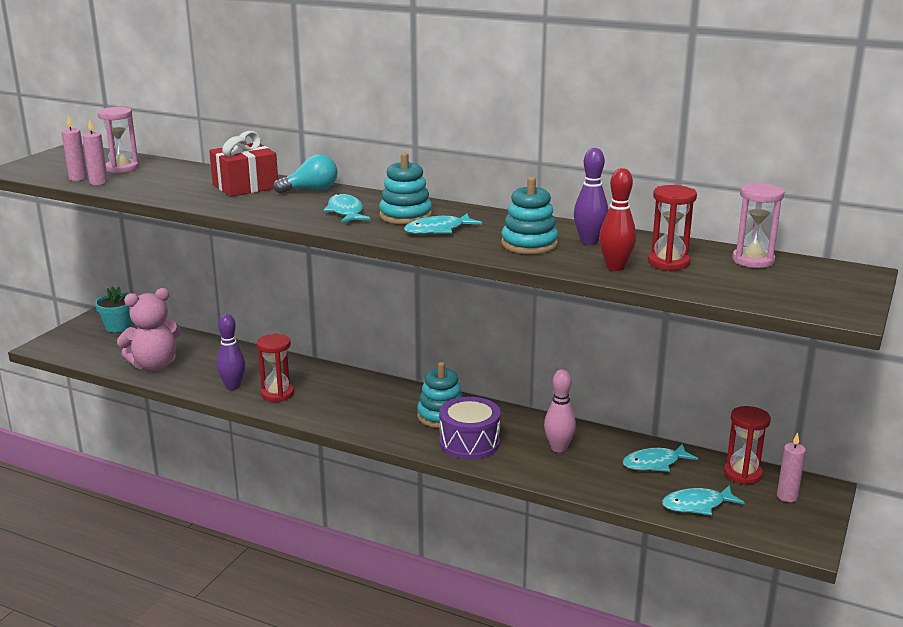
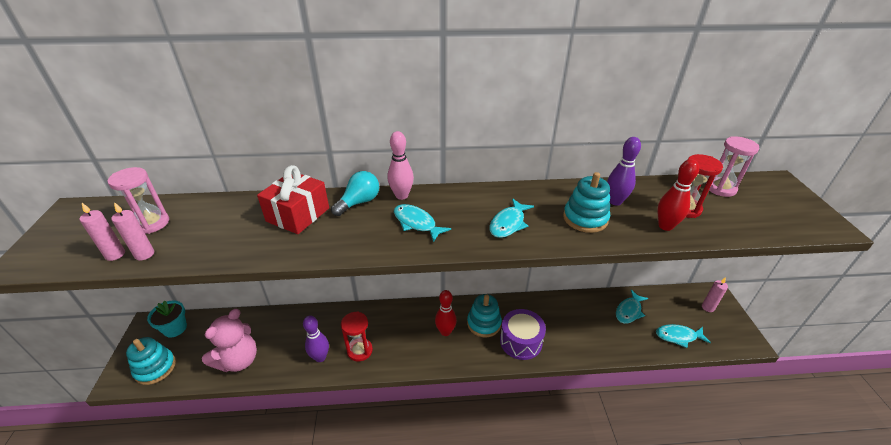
camera: 30 degrees left, 15 degrees up
turquoise stacking toy [379,153,432,224] -> turquoise stacking toy moved to [126,337,176,385]
pink bowling pin [544,369,576,452] -> pink bowling pin moved to [388,131,414,200]
turquoise fish [662,485,745,515] -> turquoise fish turned 45 degrees clockwise [656,324,711,348]
red hourglass [724,406,771,485] -> none
none -> red bowling pin [435,290,457,336]

